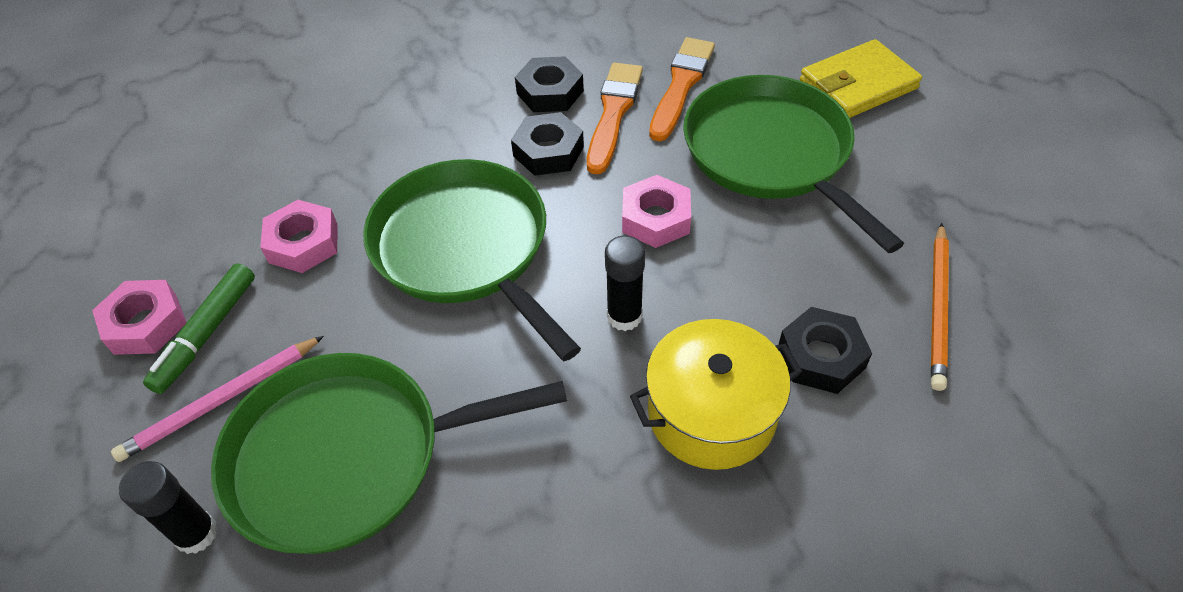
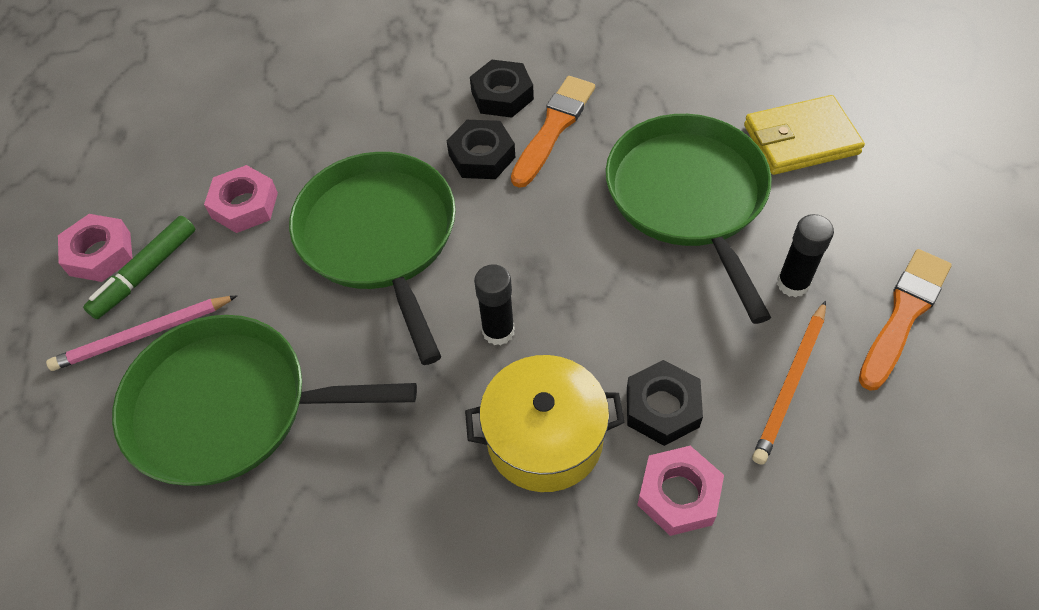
camera: 15 degrees right, 5 degrees up
black glue stick [119,461,218,554] -> black glue stick moved to [777,214,834,298]
pink nut [622,175,691,248] -> pink nut moved to [637,446,724,536]
orange brush [649,37,715,142] -> orange brush moved to [859,249,952,391]

